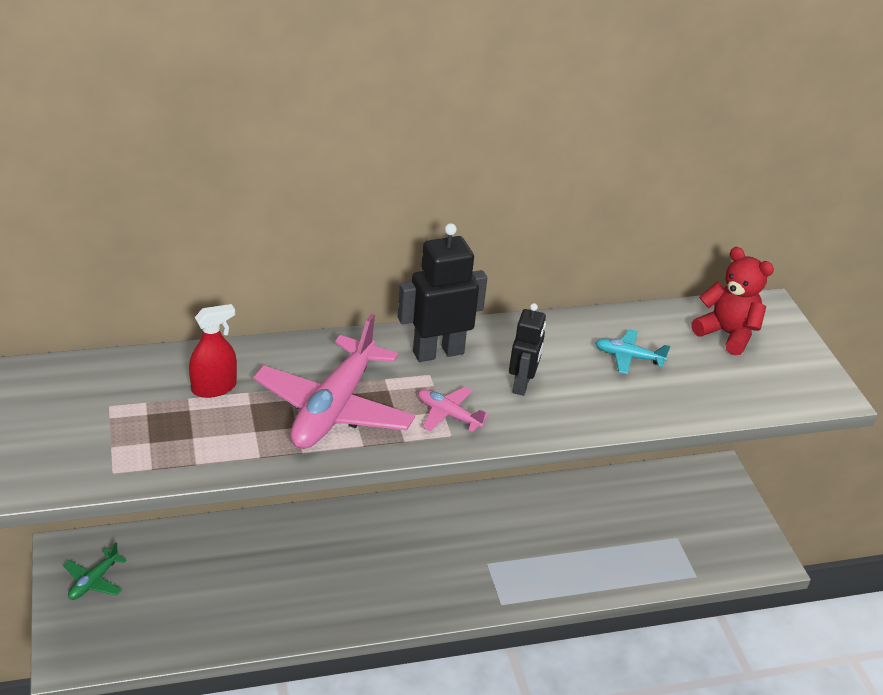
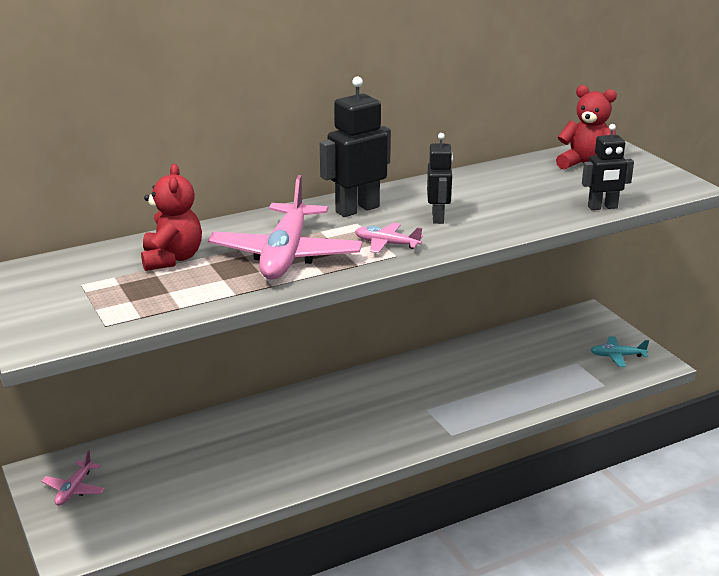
camera: 10 degrees left, 10 degrees down
green plane [63,543,126,600] -> pink plane [41,450,105,506]
red spray bottle [189,304,237,398] -> red teddy bear [141,164,202,271]
turquoise plane [595,329,670,374] -> turquoise plane moved to [591,336,649,367]
none -> black robot [582,124,634,210]

